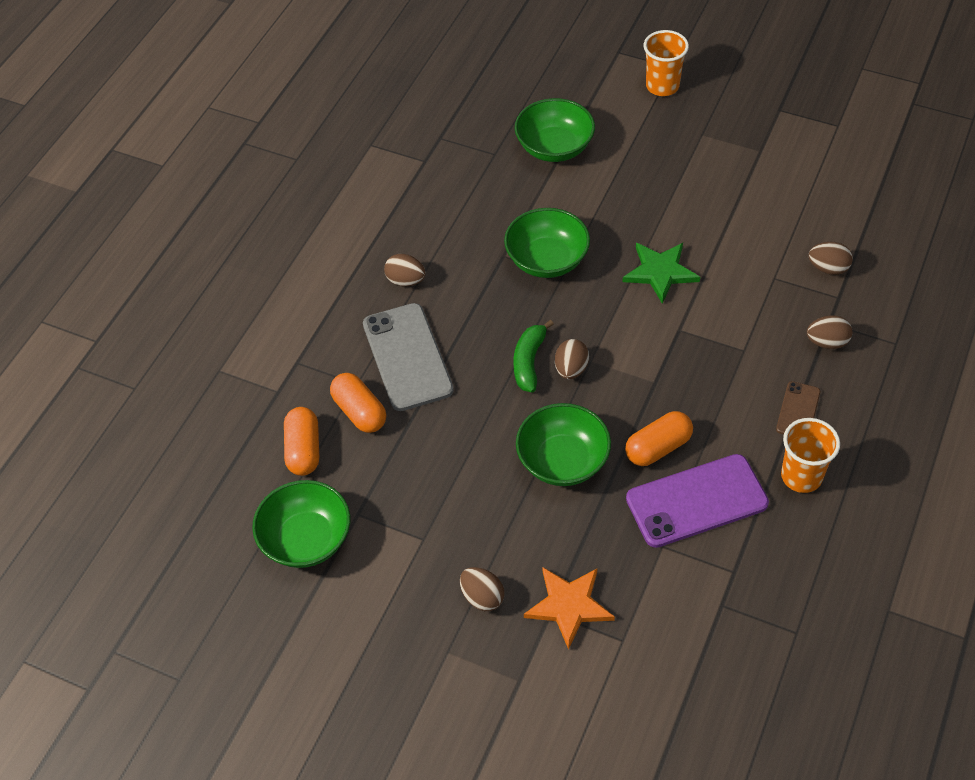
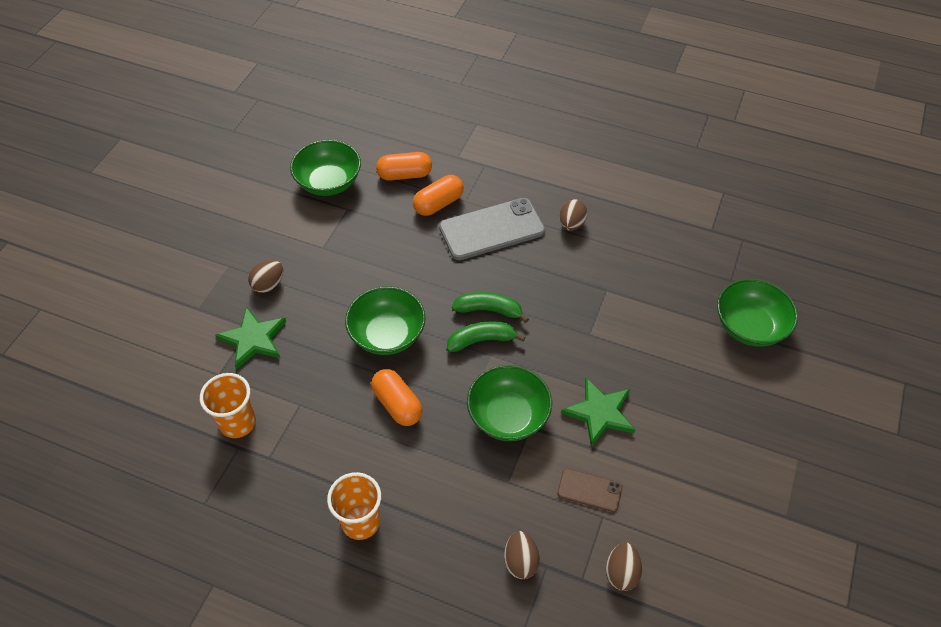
camera: 85 degrees right, 0 degrees up
green bowl [504,208,590,278] -> green bowl moved to [467,365,552,441]
orange star [524,567,615,650] -> green star [215,307,286,369]
brown egg [555,339,589,380] -> green banana [447,321,525,352]
purple phone [626,454,769,548] -> none
orange cup [644,30,689,96] -> orange cup moved to [200,373,256,438]
brown phone [776,381,820,435] -> brown phone moved to [557,468,622,512]

